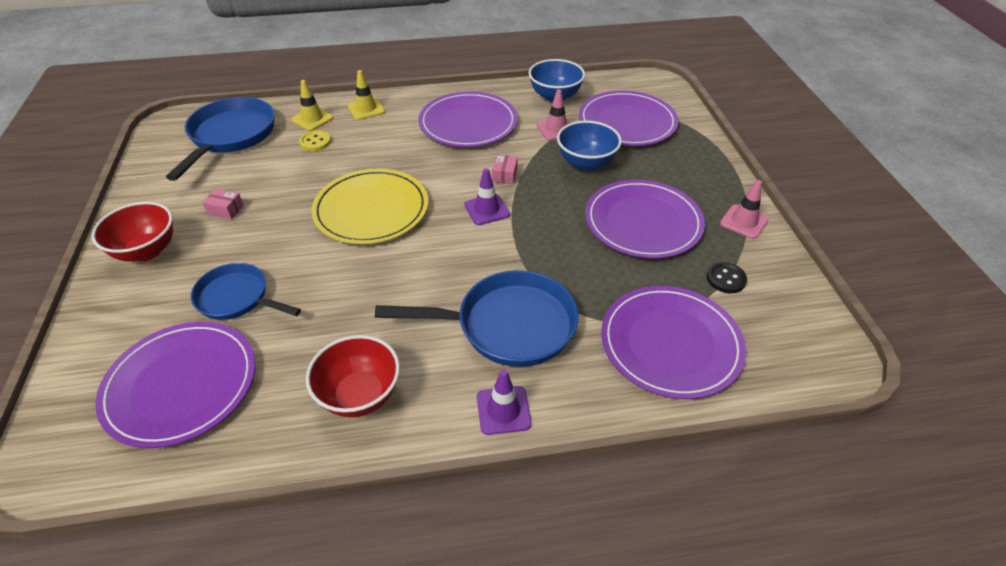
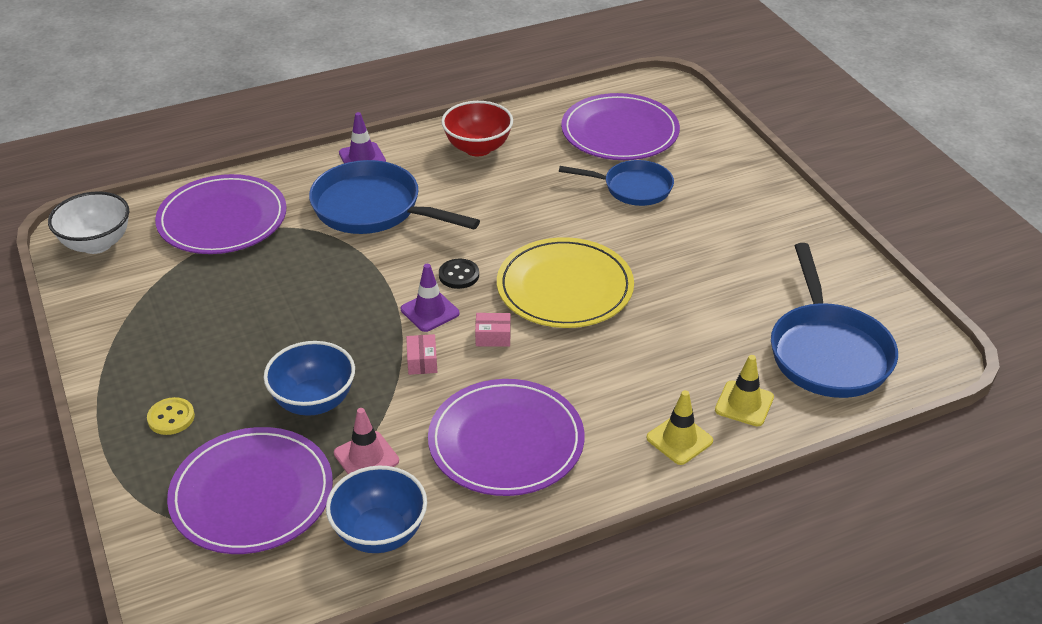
camera: 165 degrees right, 5 degrees down
red bowl [92,202,173,262] -> none
pink box [202,189,244,220] -> pink box moved to [475,313,511,347]
yellow button [299,130,331,151] -> yellow button moved to [147,397,195,435]
blue pan [375,270,579,367] -> blue pan turned 45 degrees clockwise [309,160,480,234]
purple plate [585,180,705,259] -> none
black button [707,262,747,293] -> black button moved to [439,259,479,289]
pink traffic cone [720,180,769,239] -> none
none -> white bowl [48,191,129,254]

